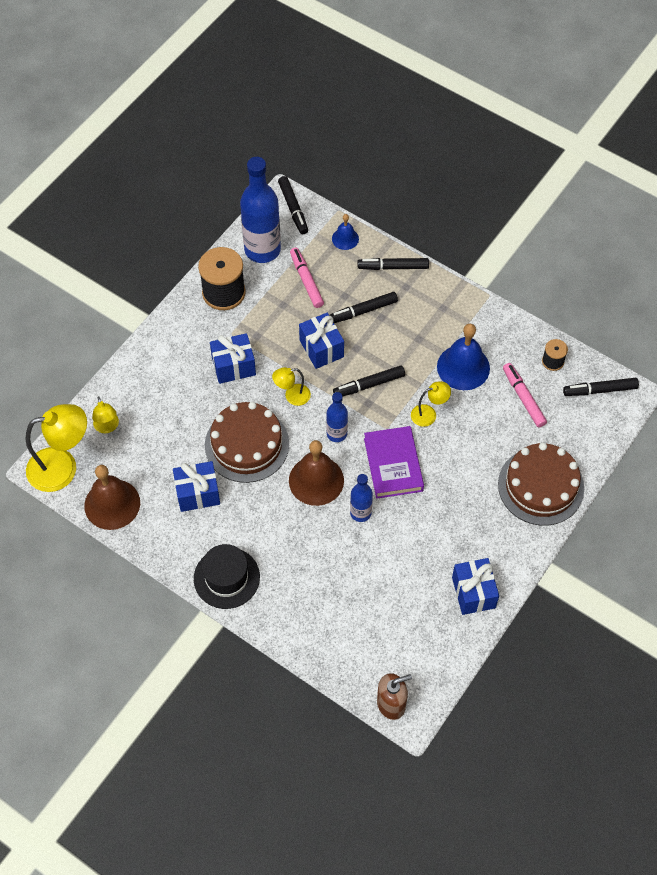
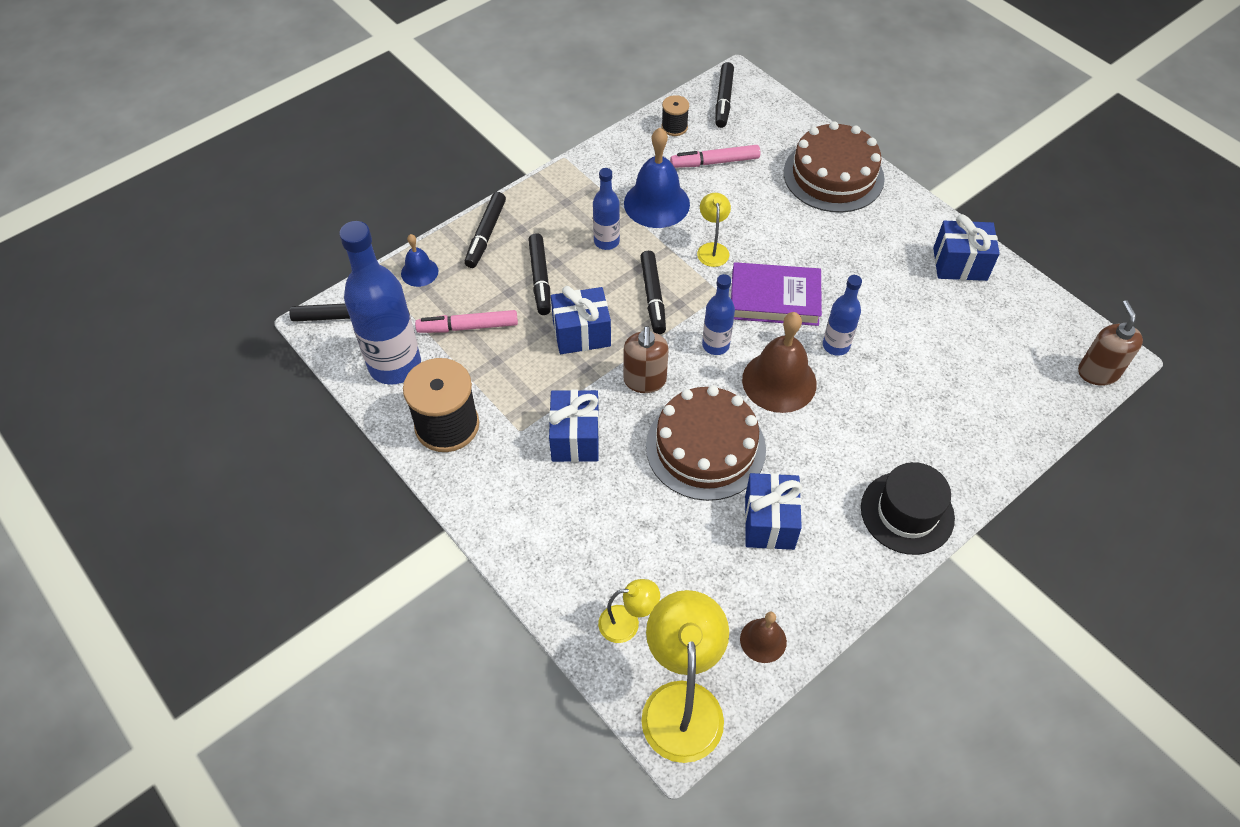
camera: 75 degrees left, 5 degrees down
brown bell [84,465,140,530] -> brown bell [740,612,787,663], size x0.54
yellow lamp [272,367,311,406] -> brown soap dispenser [623,326,669,393]
none -> blue bottle [593,168,620,250]

